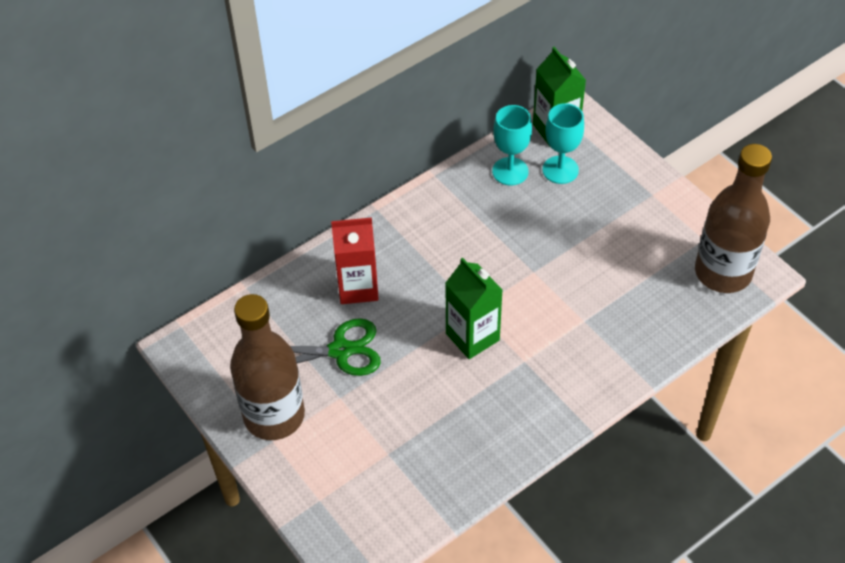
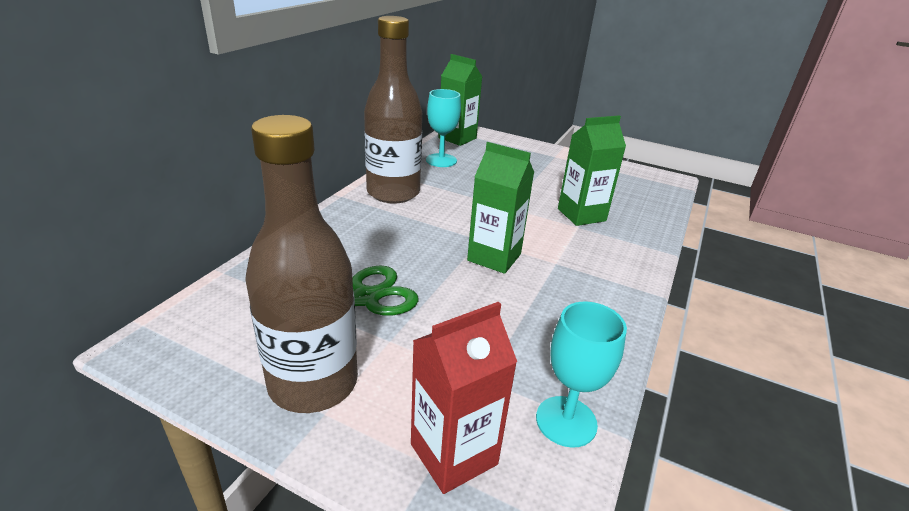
camera: 30 degrees left, 20 degrees down
red carton [331,217,379,304] -> red carton moved to [411,302,517,494]
turquoise goblet [542,103,584,184] -> turquoise goblet moved to [536,302,627,448]
brown bottle [695,144,772,293] -> brown bottle moved to [364,16,422,203]
none -> green carton [558,115,626,226]

